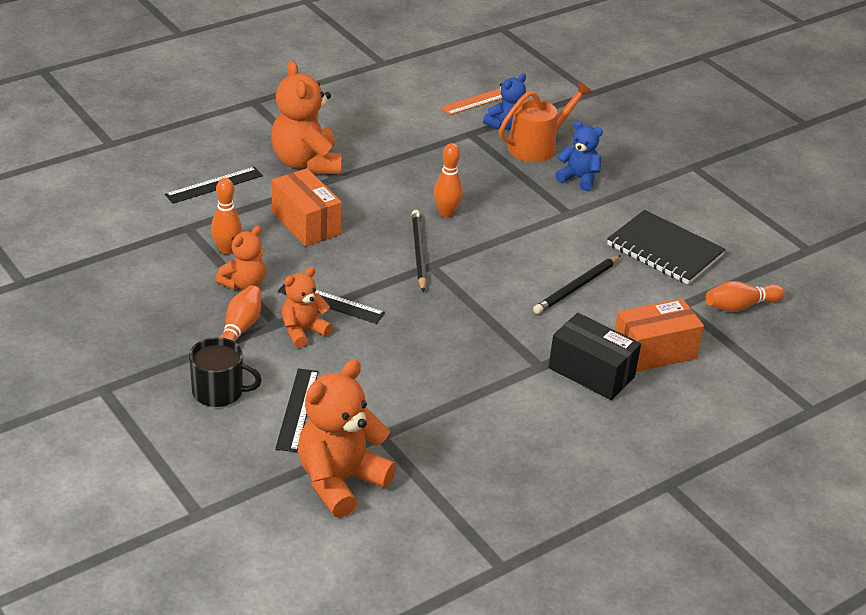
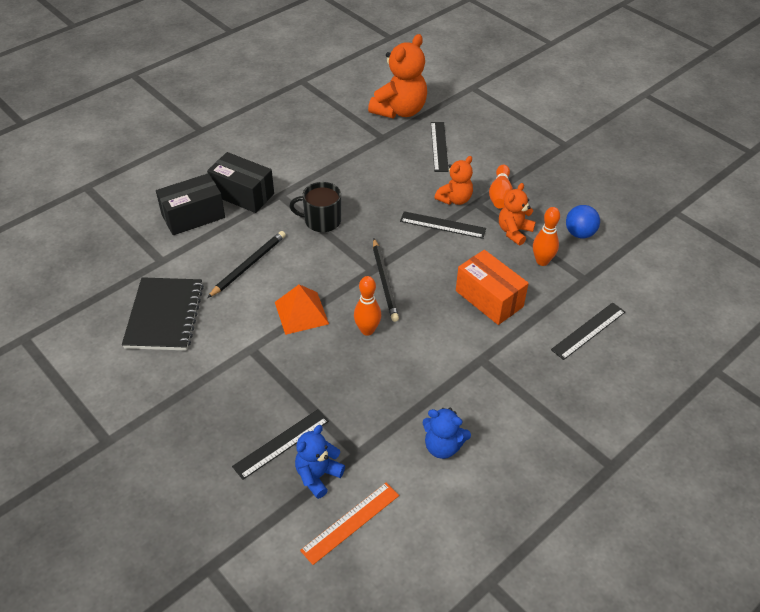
camera: 175 degrees right, 10 degrees up
black mug [189,337,262,407] -> black mug moved to [289,182,341,232]
orange teddy bear [271,61,342,174] -> none
orange watering can [499,81,592,162] -> black ruler [232,409,329,480]
blue teddy bear [555,121,603,191] -> blue teddy bear moved to [422,408,471,459]
black notebook [607,210,726,285] -> black notebook turned 60 degrees clockwise [122,277,204,351]
orange box [615,298,704,372] -> black box [156,173,225,235]
orange bowling pin [706,281,785,312] -> none
none -> orange pyramid [275,284,329,335]
none -> blue ball [566,205,600,238]

